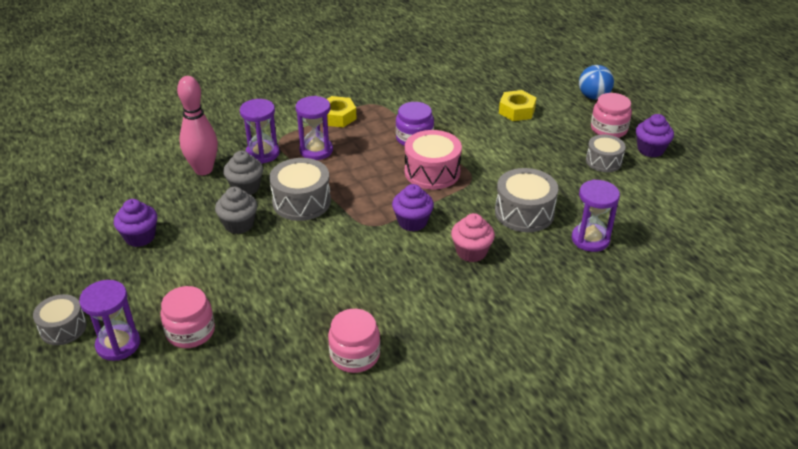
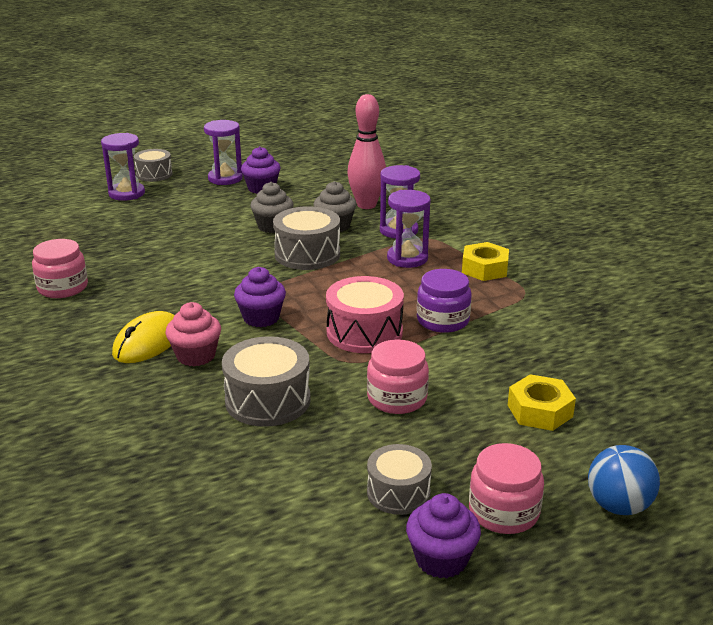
camera: 90 degrees right, 10 degrees down
pink jar [160,286,215,348] -> pink jar moved to [367,339,429,414]
purple hourglass [572,180,620,252] -> purple hourglass moved to [204,120,243,185]
none -> yellow mouse [112,311,175,363]

